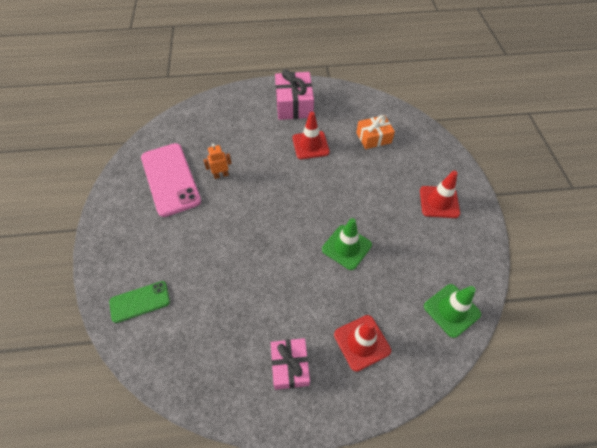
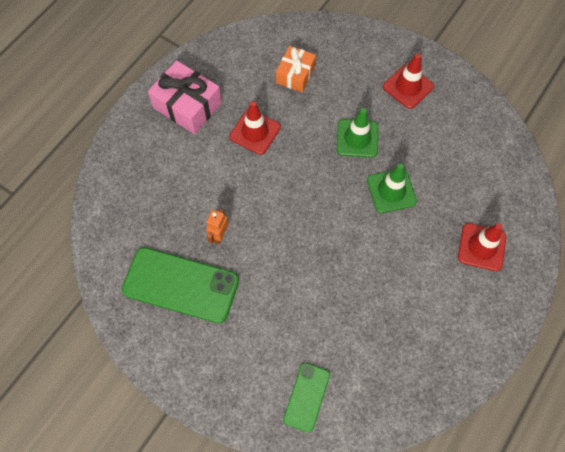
camera: 50 degrees left, 10 degrees up
pink phone [141,143,201,217] -> green phone [122,247,239,323]
pink gift [271,338,310,390] -> none
green traffic cone [424,284,481,338] -> green traffic cone moved to [337,108,379,158]

